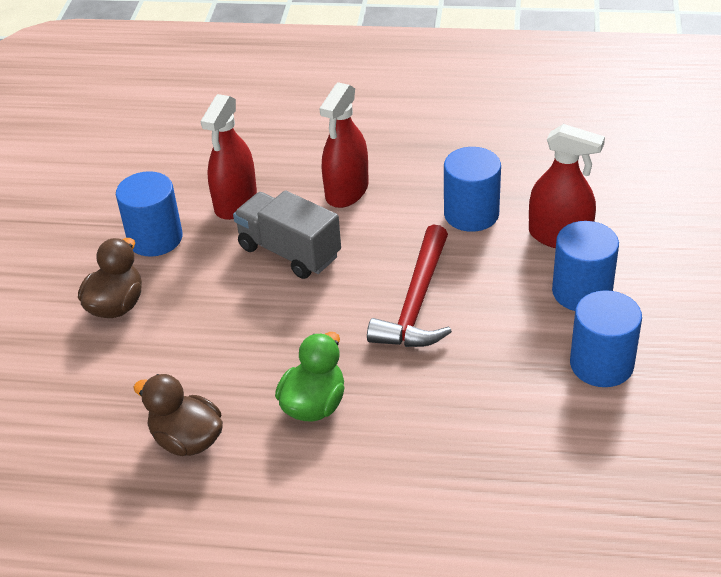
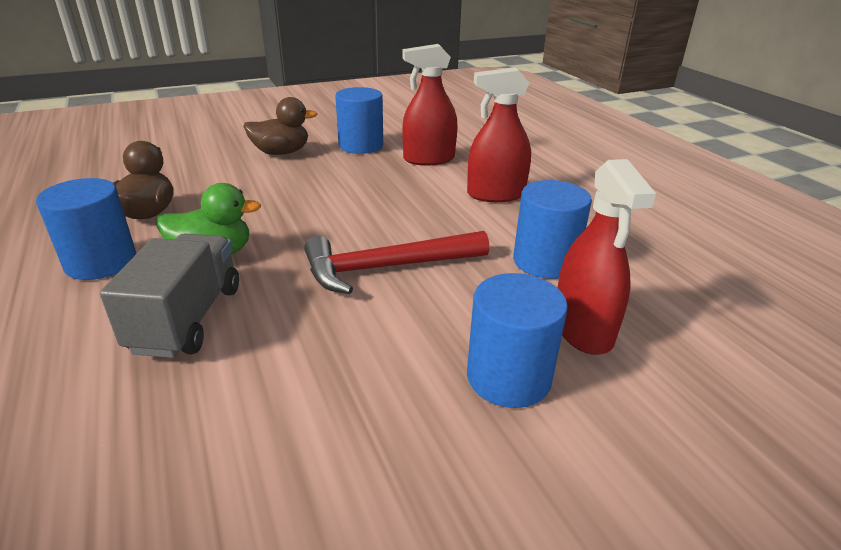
camera: 55 degrees right, 10 degrees down
grey truck [233,190,341,279] -> grey truck moved to [100,233,239,358]
blue cylinder [570,290,642,387] -> blue cylinder moved to [36,178,136,280]

